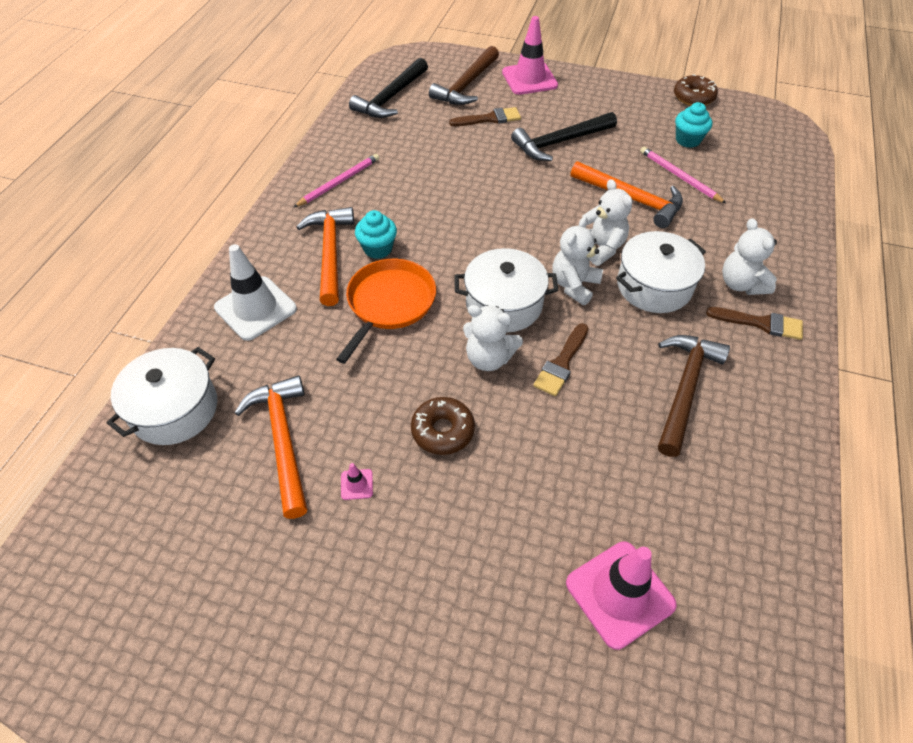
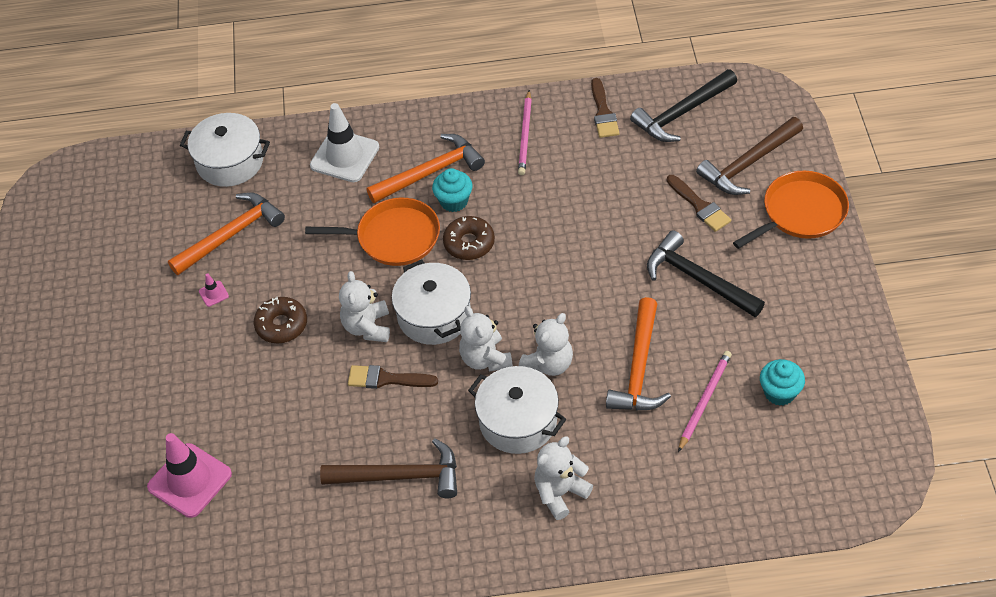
camera: 70 degrees right, 0 degrees up
pink pencil [294,154,379,207] -> pink pencil turned 75 degrees clockwise [518,90,532,175]
black hammer [349,58,428,118] -> black hammer turned 45 degrees counterclockwise [630,69,737,142]
brown hammer [429,46,499,105] -> brown hammer turned 45 degrees counterclockwise [696,117,803,195]
pink traffic cone [502,16,558,95] -> orange pan [733,171,849,249]
white teddy bear [553,216,603,305] -> white teddy bear turned 120 degrees counterclockwise [459,306,513,372]
brown donut [674,74,718,106] -> brown donut moved to [443,216,495,260]
brown brush [706,307,803,340] -> brown brush moved to [591,78,620,138]

